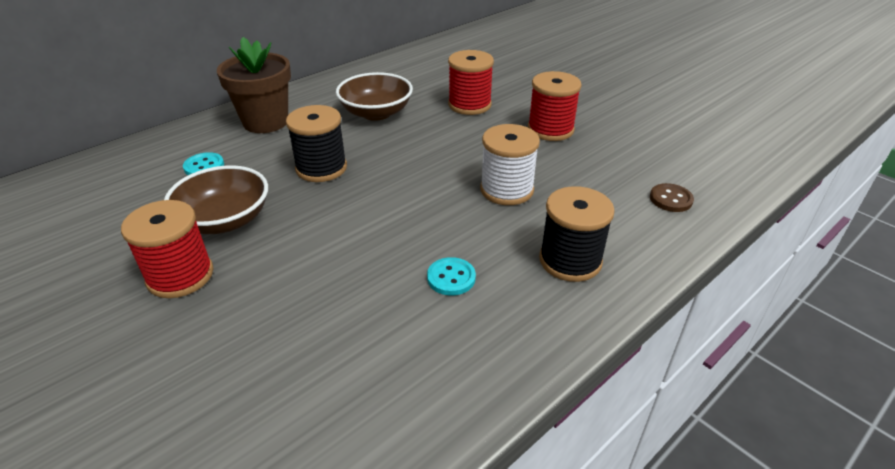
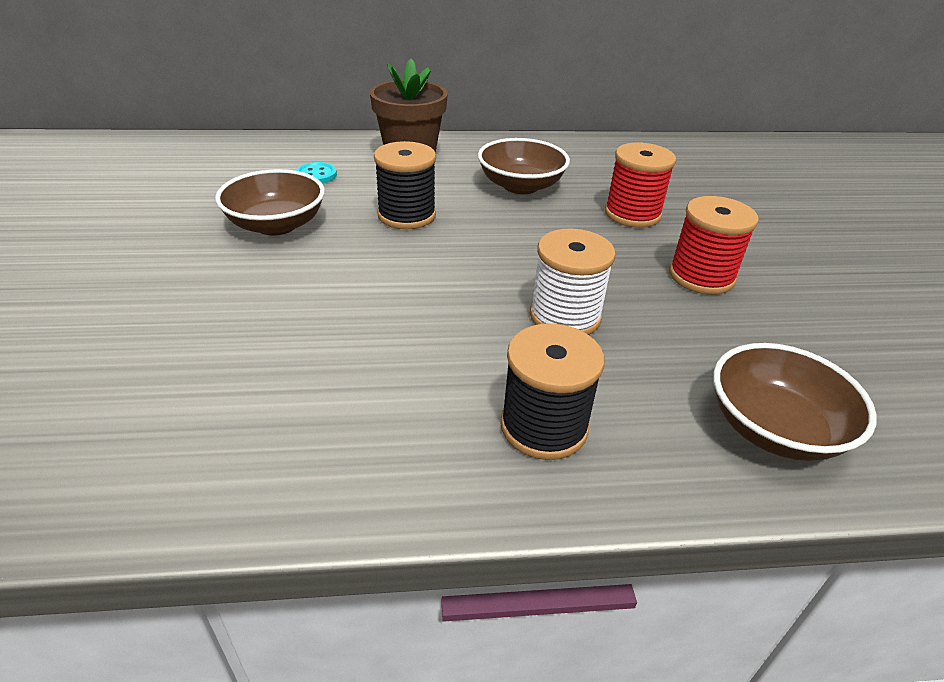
camera: 35 degrees right, 0 degrees up
red spool [121,200,214,298] -> none
turquoise button [427,257,476,296] -> none
brown button [650,183,694,212] -> brown bowl [713,343,877,461]

